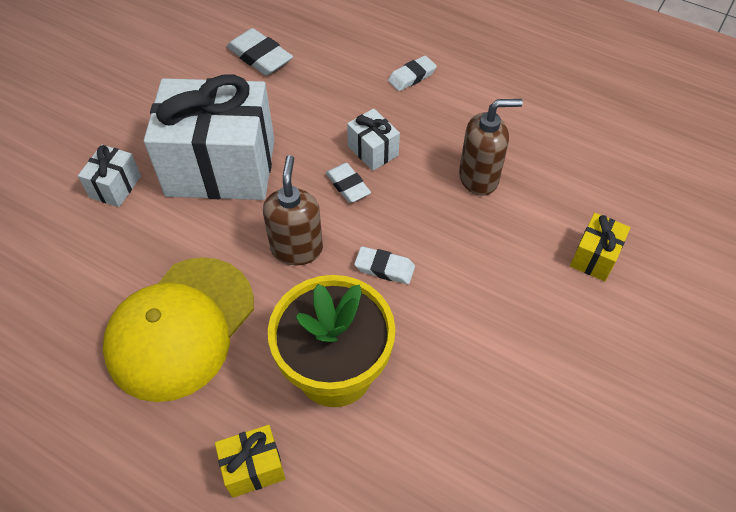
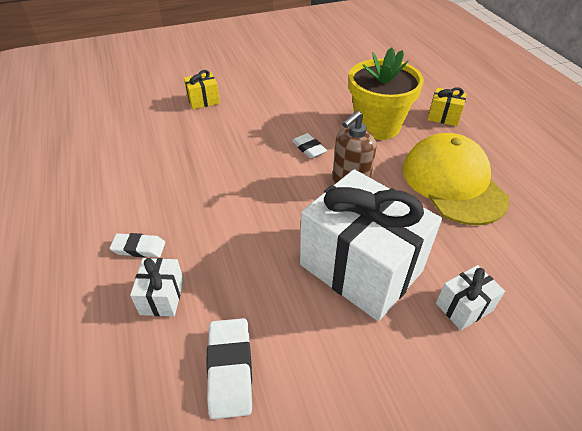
camera: 140 degrees left, 10 degrees down
yellow cap [103,257,254,402] -> yellow cap turned 90 degrees counterclockwise [403,133,509,225]
white eraser [326,163,371,203] -> none
white gift [347,108,400,171] -> white gift moved to [130,258,184,316]
brown soap dispenser [459,99,523,196] -> none

